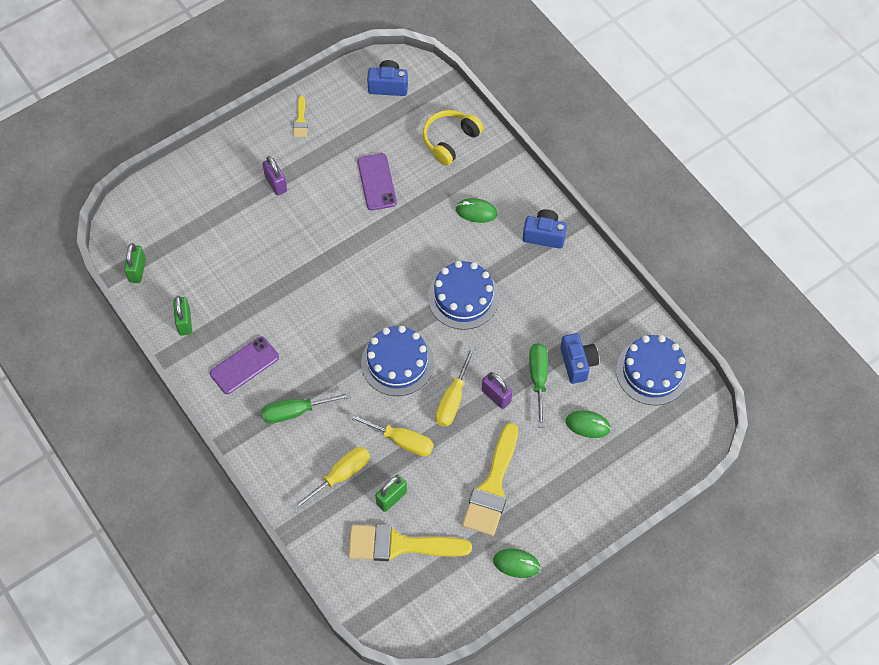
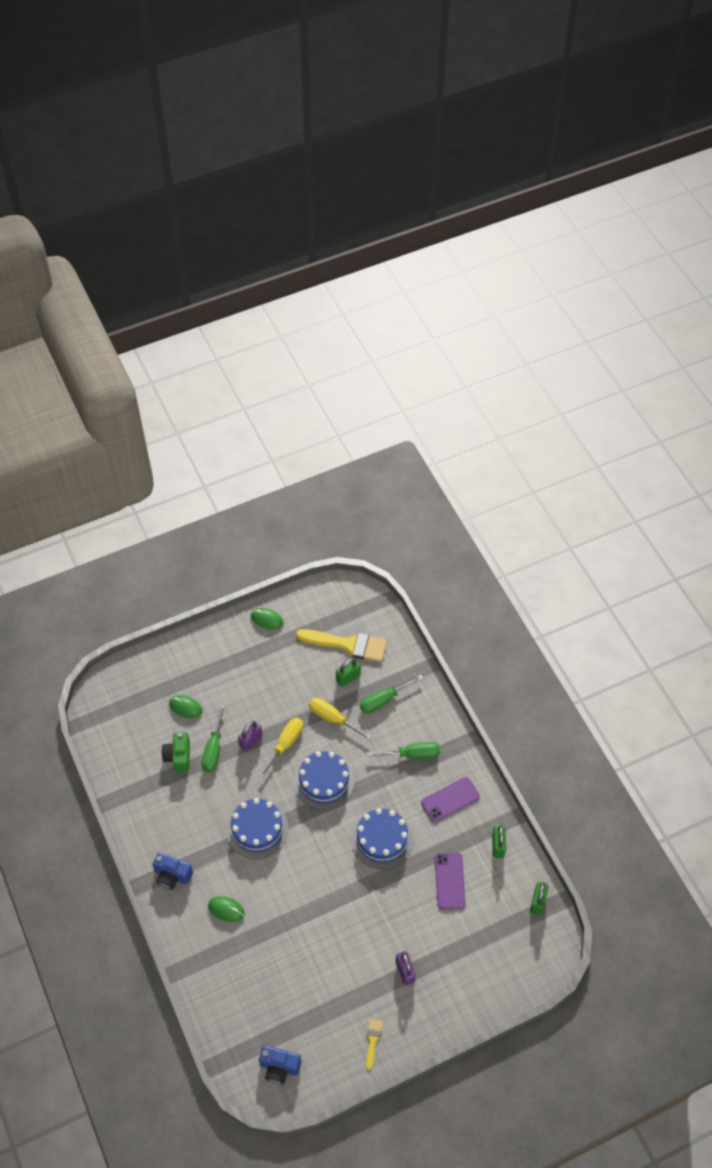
camera: 170 degrees left, 5 degrees down
yellow screwdriver [293,447,370,510] -> green screwdriver [360,675,423,713]
purple phone [357,153,397,211] -> purple phone moved to [435,853,466,909]
yellow headphones [422,110,484,166] -> none
yellow brush [462,423,518,536] -> none
purple padlock [482,372,512,409] -> purple padlock turned 75 degrees clockwise [238,721,262,752]
blue camera [560,333,599,384] -> green camera [162,732,190,773]
blue cake [616,335,690,405] -> blue cake moved to [351,808,413,869]

